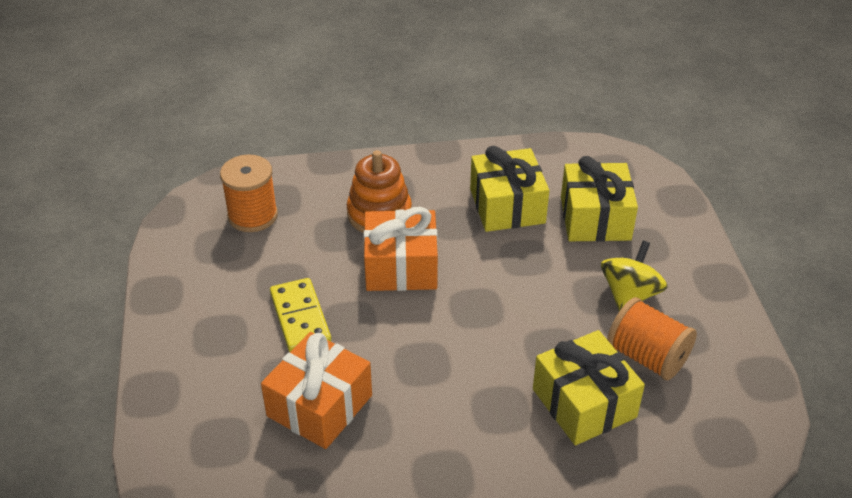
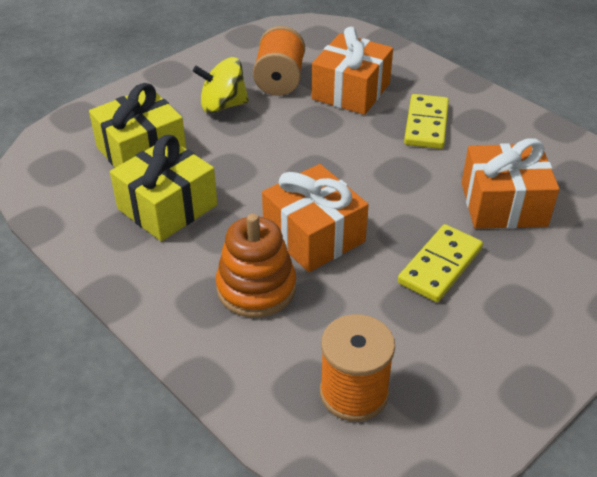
camera: 125 degrees left, 0 degrees up
yellow gift [533,330,645,445] -> orange gift [311,27,393,115]
none -> yellow domino [404,94,449,149]

